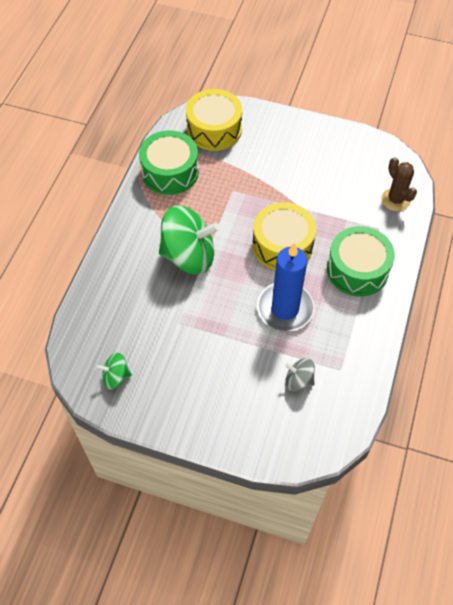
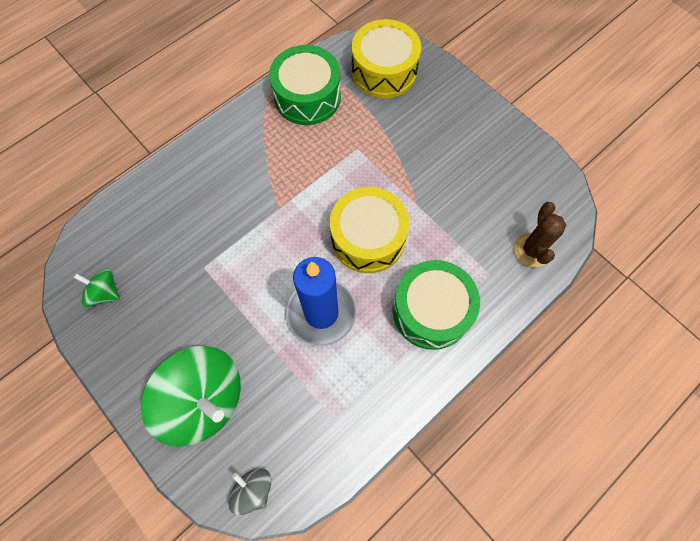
camera: 30 degrees right, 10 degrees up
green spinning top [159,206,220,275] -> green spinning top moved to [141,346,241,447]
grey spinning top [285,358,315,391] -> grey spinning top moved to [228,468,271,515]

